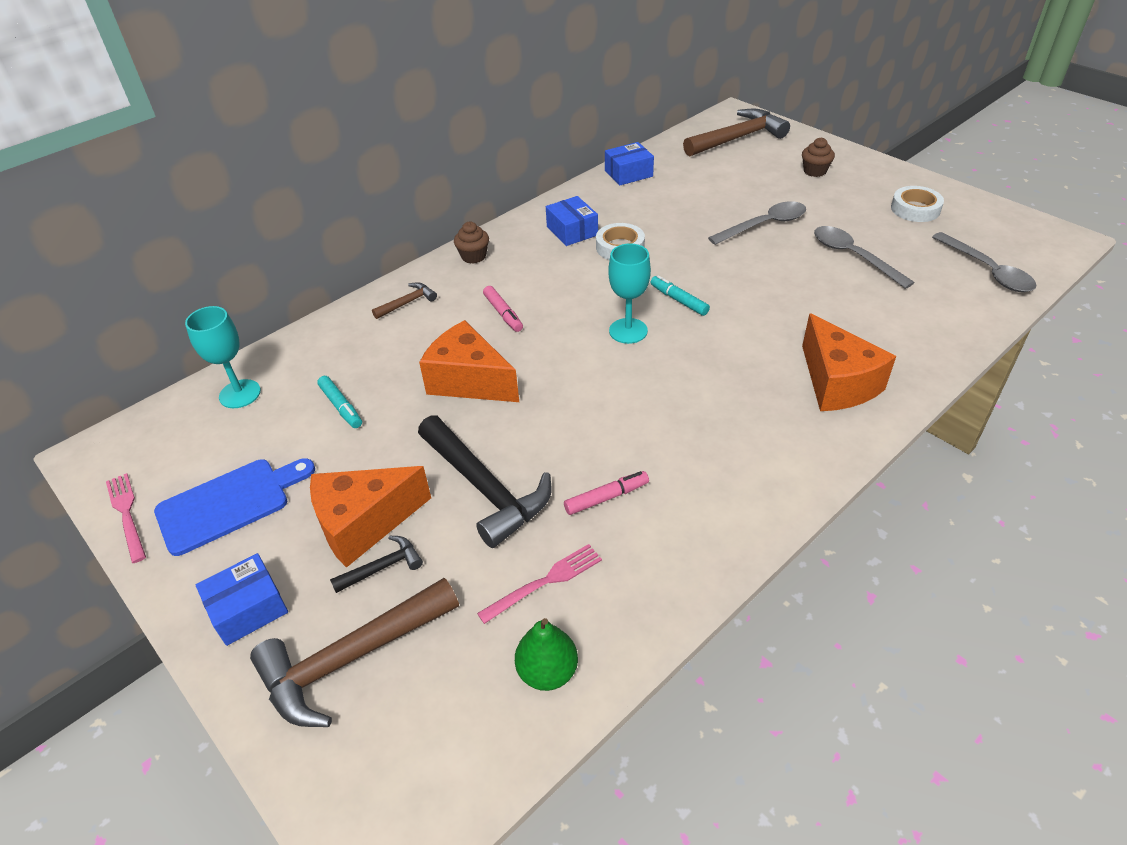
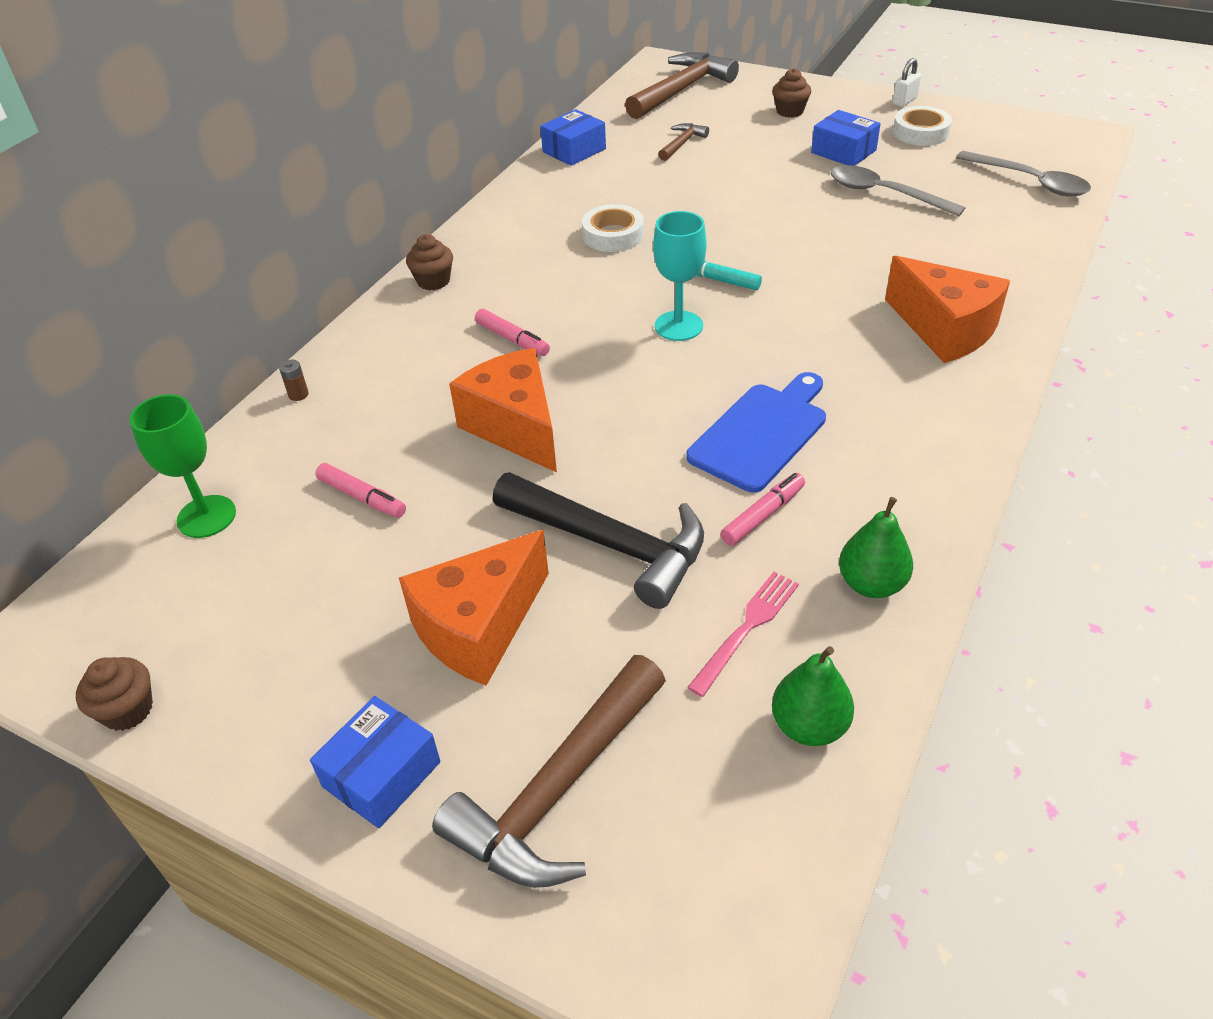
camera: 20 degrees left, 0 degrees up
pink fork [106,473,146,563] -> brown cupcake [76,657,153,731]
blue cutting board [154,458,315,556] -> blue cutting board moved to [686,372,826,493]
turquoise goblet [185,306,261,408] -> green goblet [129,394,236,538]
turquoise marker [317,376,362,428] -> pink marker [315,463,406,518]
black hammer [330,536,423,593] -> none
brown hammer [372,282,437,319] -> brown hammer moved to [658,123,709,161]
orange cheese [419,320,519,402] -> orange cheese turned 45 degrees clockwise [449,348,557,472]
blue box [546,196,598,246] -> blue box moved to [811,110,881,166]
grey spoon [708,201,806,245] -> none
none -> brown battery [279,360,309,401]
none -> green pear [839,497,913,598]
none -> white padlock [893,58,921,107]

